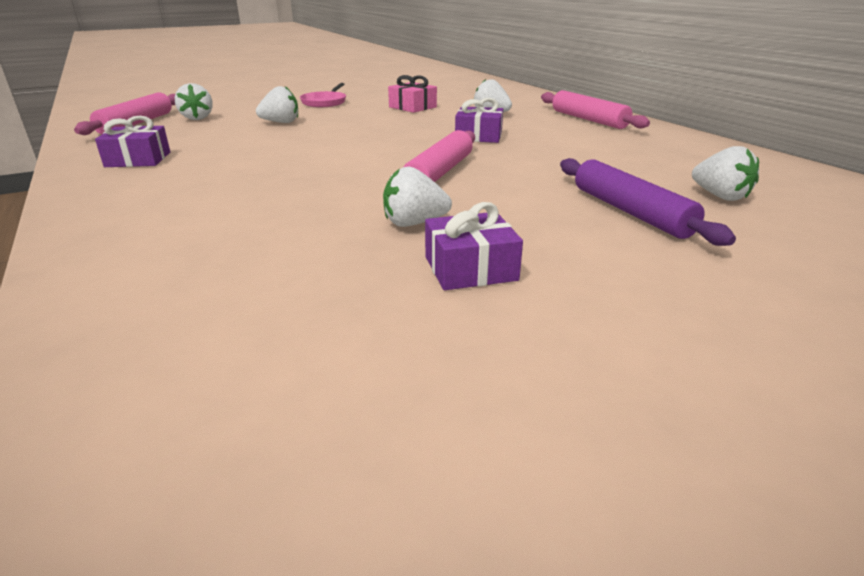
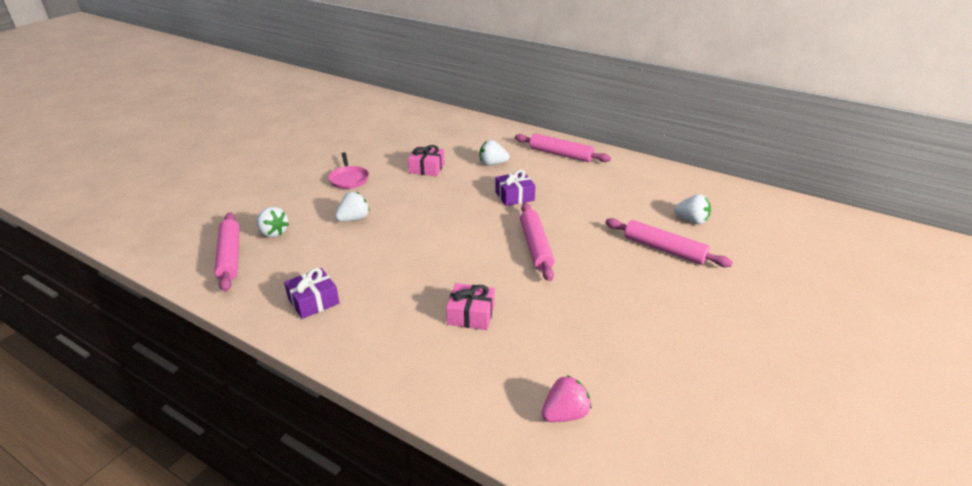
camera: 30 degrees left, 5 degrees up
white strawberry [383,166,452,227] -> none
purple gift [425,202,523,290] -> none
purple rolling pin [560,158,736,246] -> pink rolling pin [605,218,733,267]
none -> pink gift [446,283,495,330]
none -> pink strawberry [542,375,591,422]

